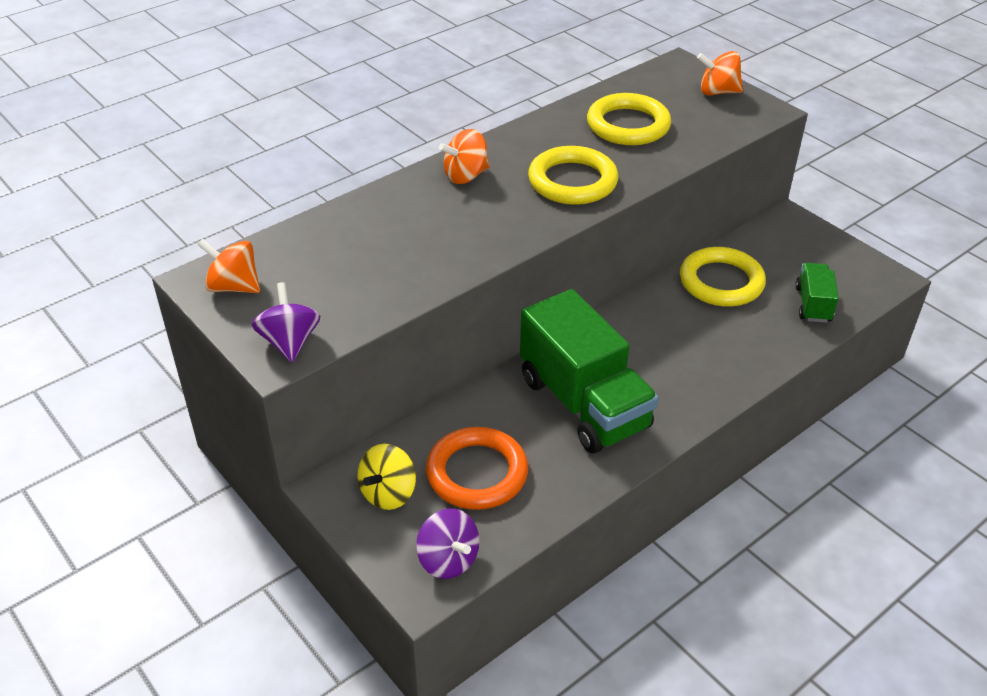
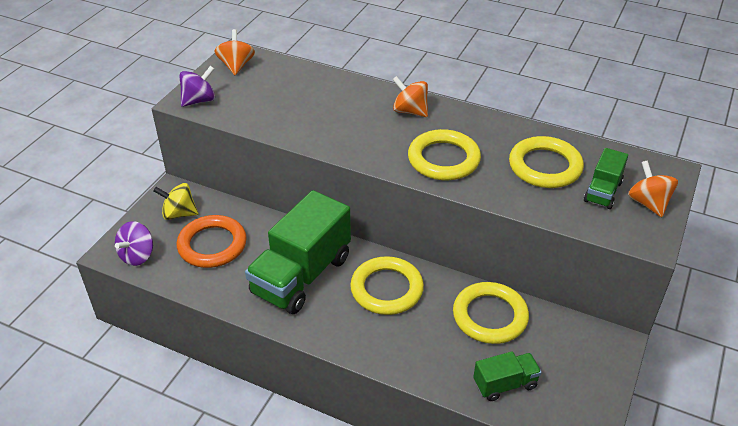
camera: 65 degrees right, 0 degrees up
none -> yellow ring [350,256,424,315]
none -> green truck [584,148,628,209]

